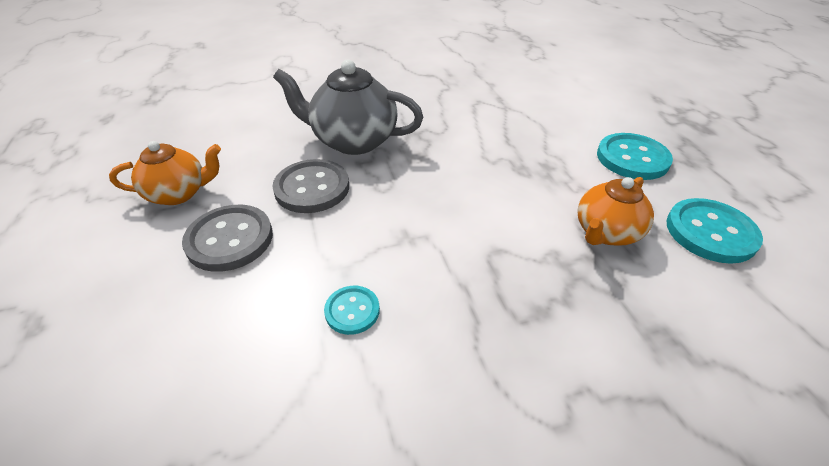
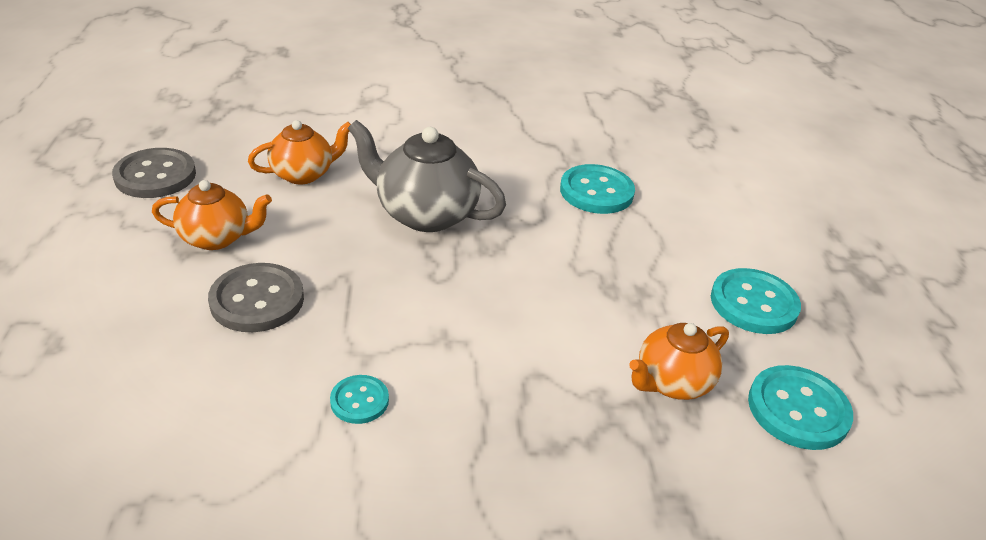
camera: 10 degrees right, 5 degrees down
grey button [272,159,349,213] -> grey button moved to [112,148,196,198]
none -> orange teapot [248,120,351,184]
none -> turquoise button [560,164,635,214]

